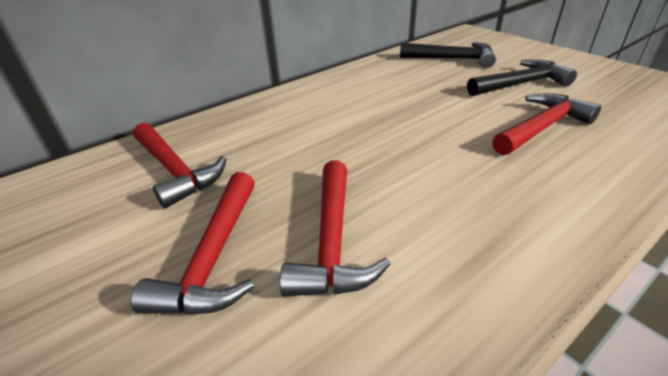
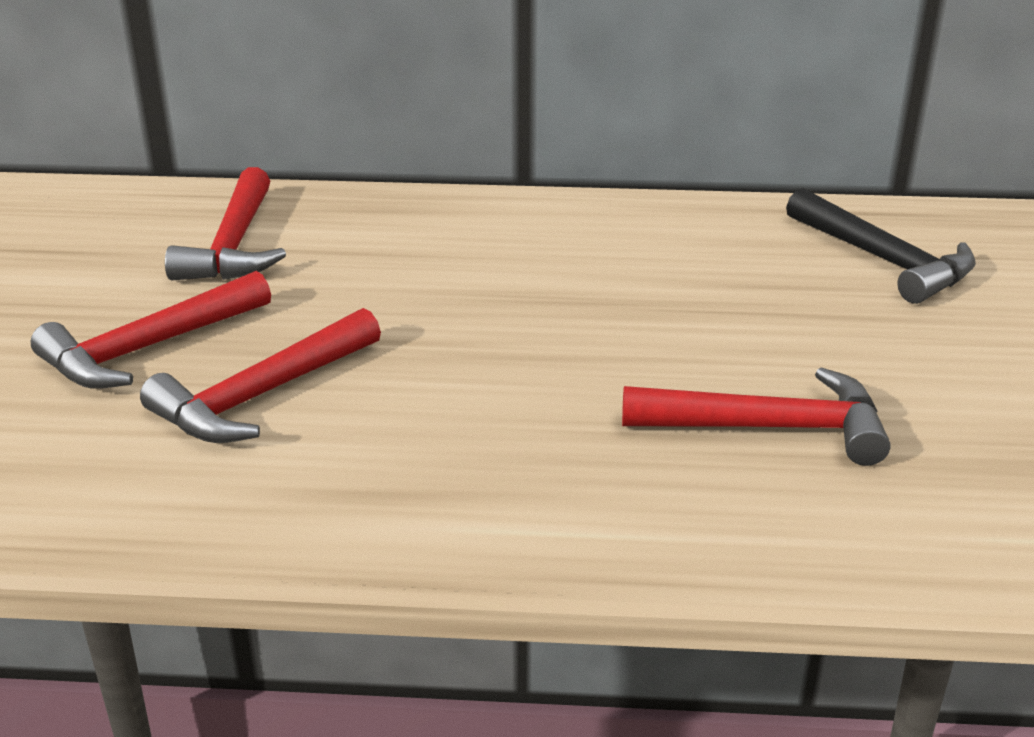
camera: 40 degrees right, 5 degrees down
black hammer [467,59,577,96] -> none

